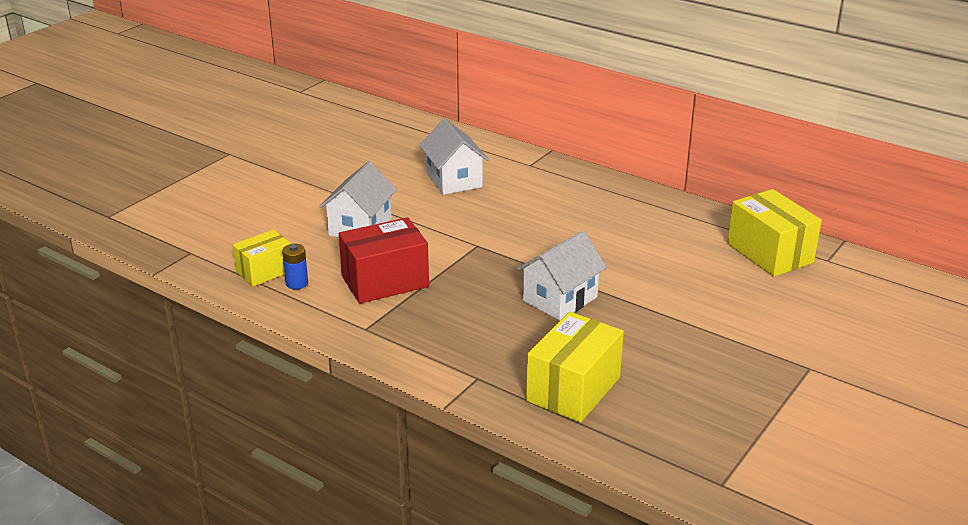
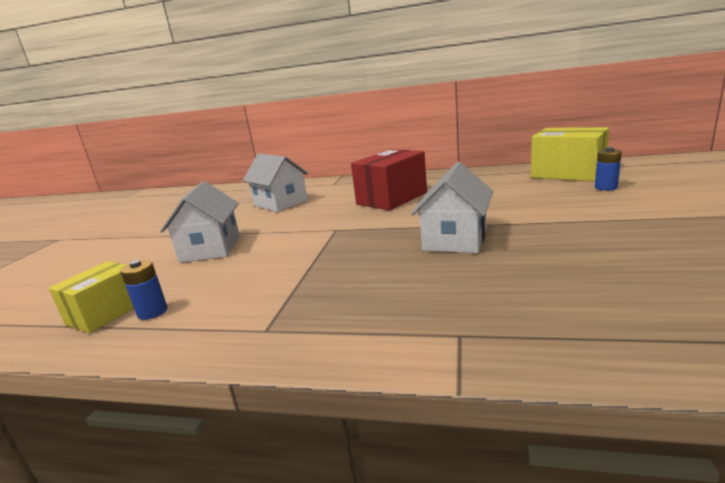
camera: 20 degrees left, 10 degrees down
red box [339,217,429,304] -> red box moved to [351,149,427,210]
yellow box [526,312,624,422] -> none
none -> blue battery [595,147,622,191]

